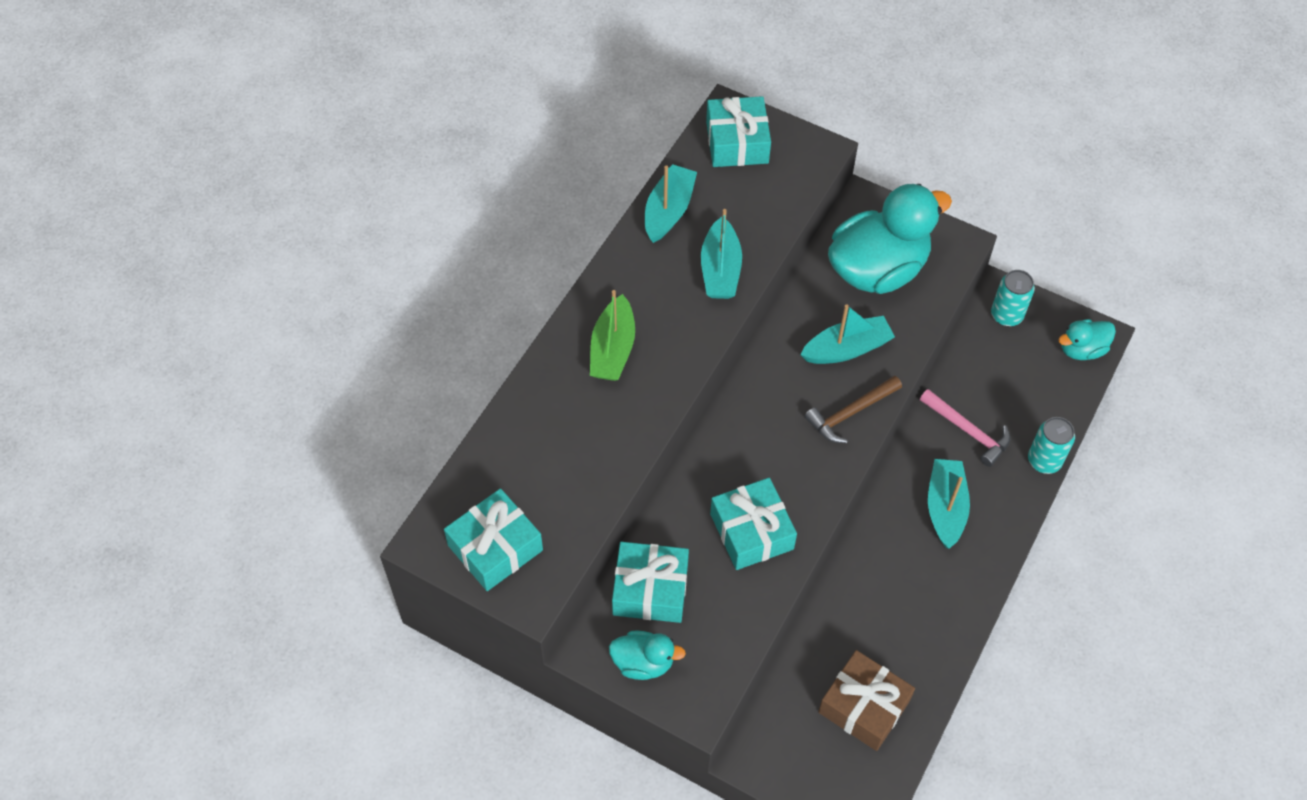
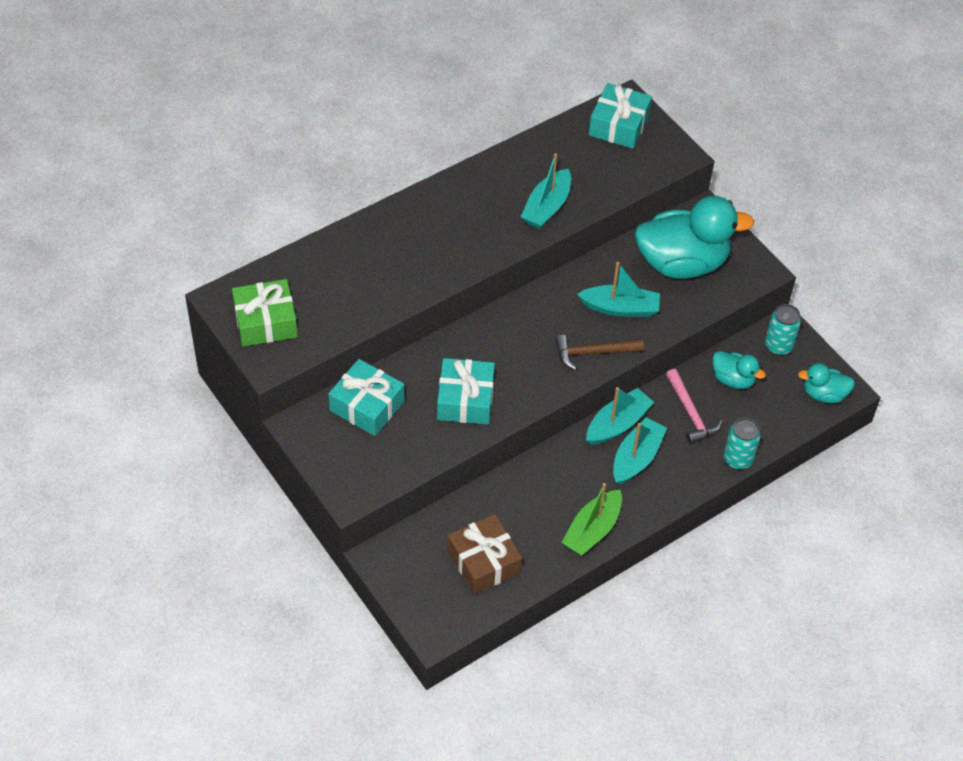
camera: 25 degrees right, 5 degrees down
turquoise gift [444,488,543,591] -> green gift [232,279,298,347]
green boat [590,290,635,381] -> green boat moved to [561,483,622,556]
turquoise duck [609,630,686,680] -> turquoise duck moved to [712,351,766,389]
turquoise boat [645,164,697,243] -> turquoise boat moved to [586,387,654,445]

